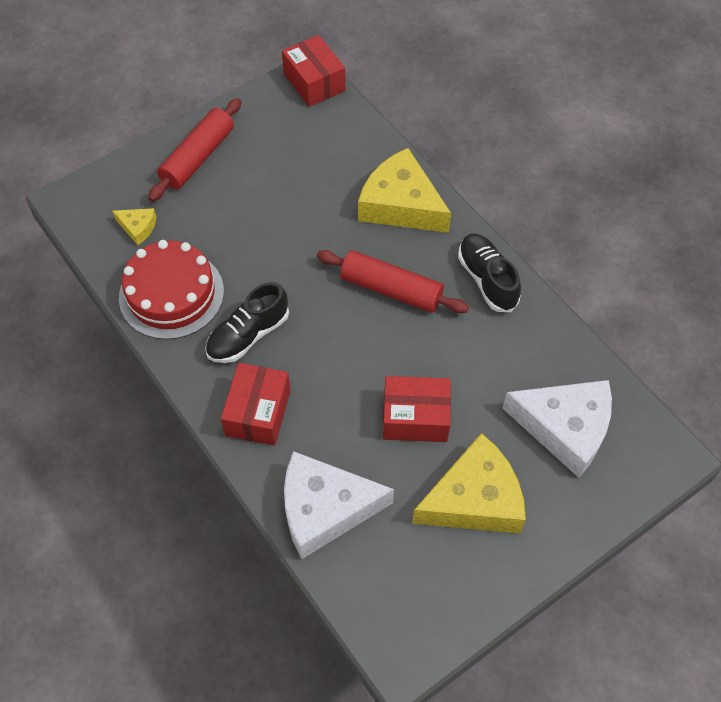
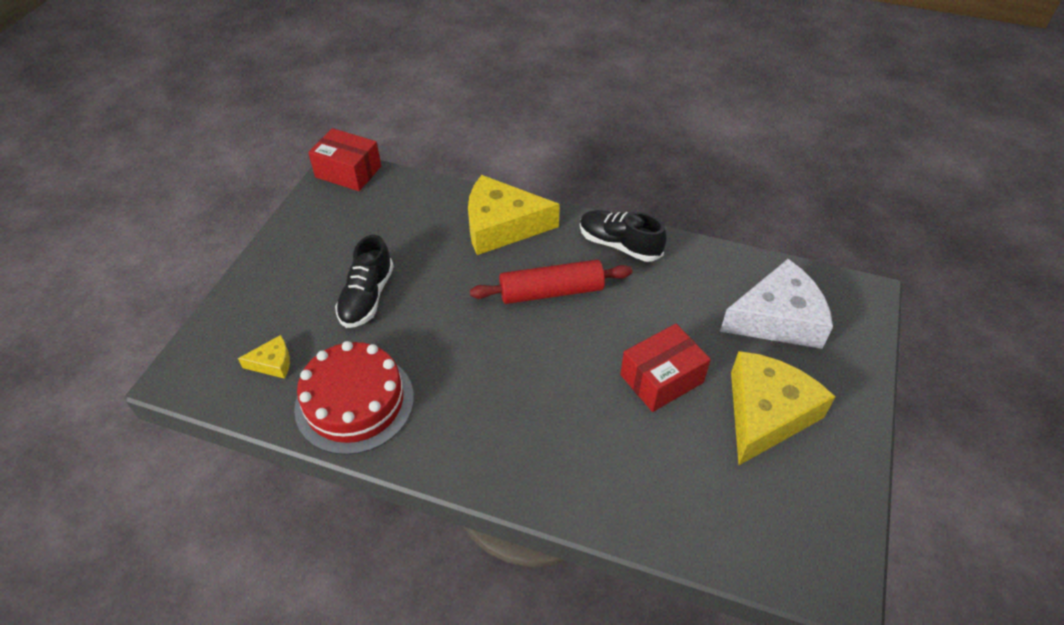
camera: 35 degrees left, 10 degrees down
red rolling pin [148,98,242,202] -> none
black shoe [205,282,289,363] -> black shoe moved to [335,235,394,328]
red box [221,363,291,445] -> none
white cheese [284,451,394,559] -> none

